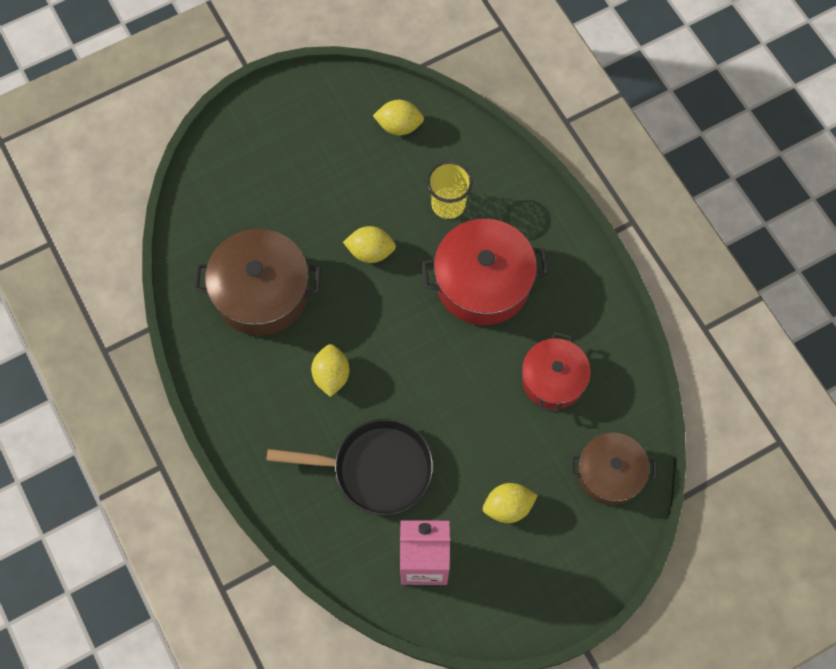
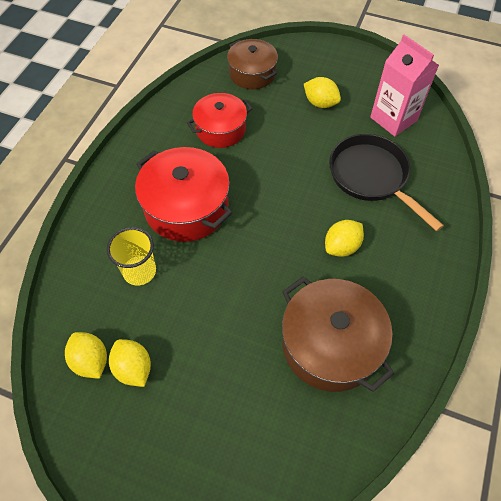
camera: 130 degrees left, 10 degrees down
yellow lemon [343,226,396,263] -> yellow lemon moved to [109,339,151,387]

